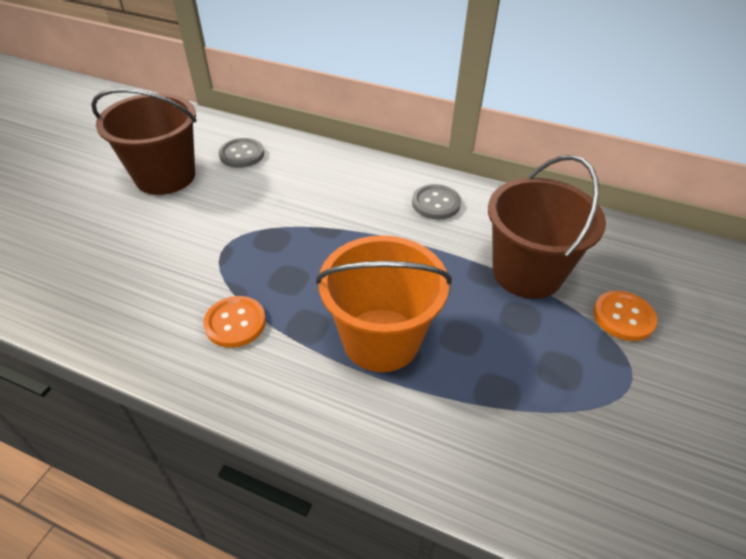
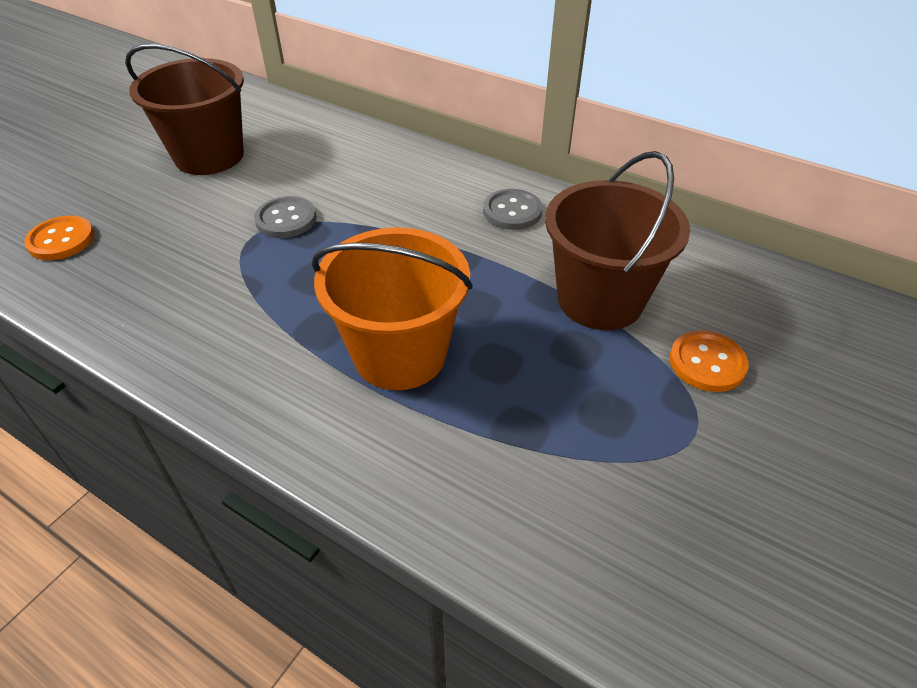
camera: 10 degrees right, 0 degrees up
orange button [203,296,266,348] -> orange button moved to [24,216,94,260]
grey button [219,138,264,168] -> grey button moved to [254,196,316,238]

